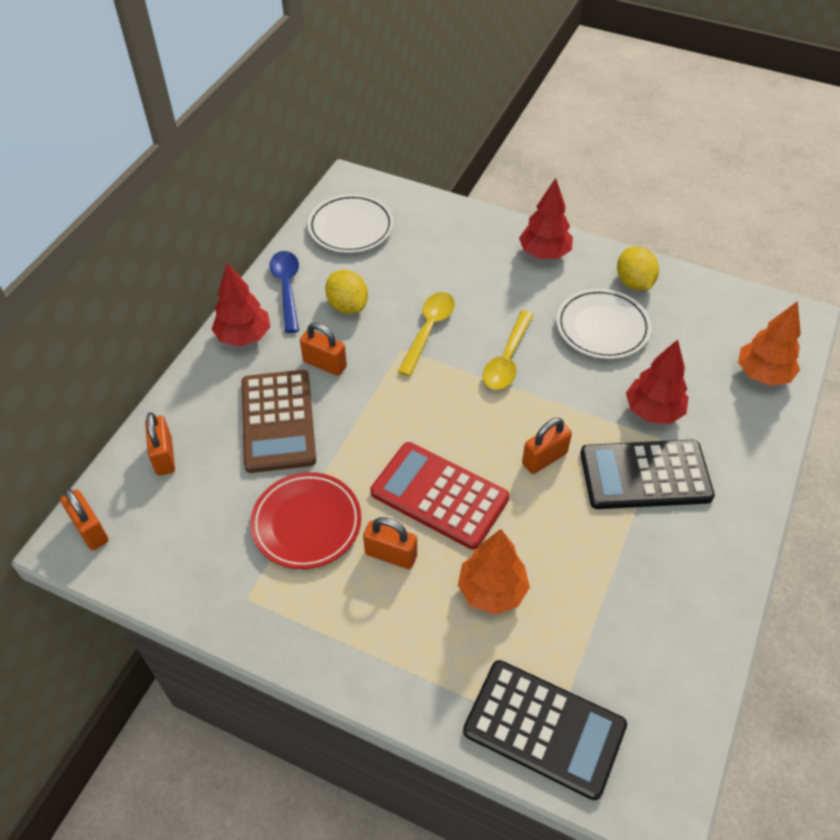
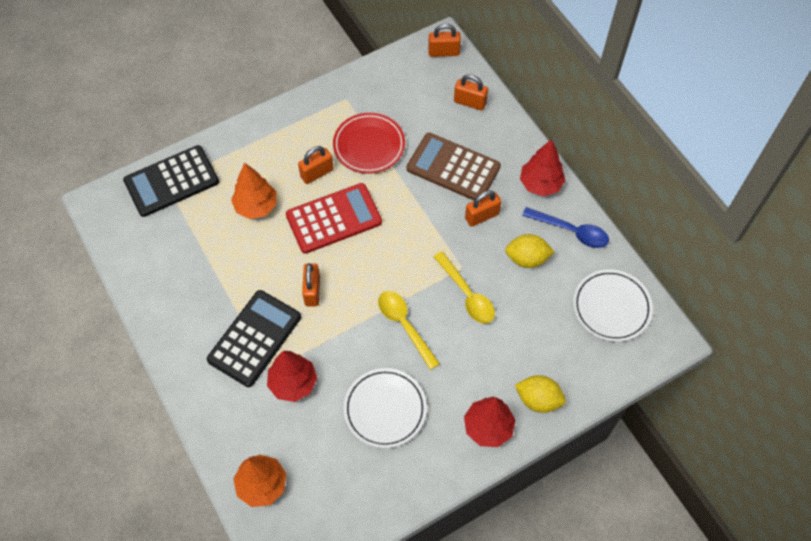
camera: 125 degrees right, 10 degrees up
yellow lemon [617,246,659,291] -> yellow lemon moved to [515,375,566,413]

